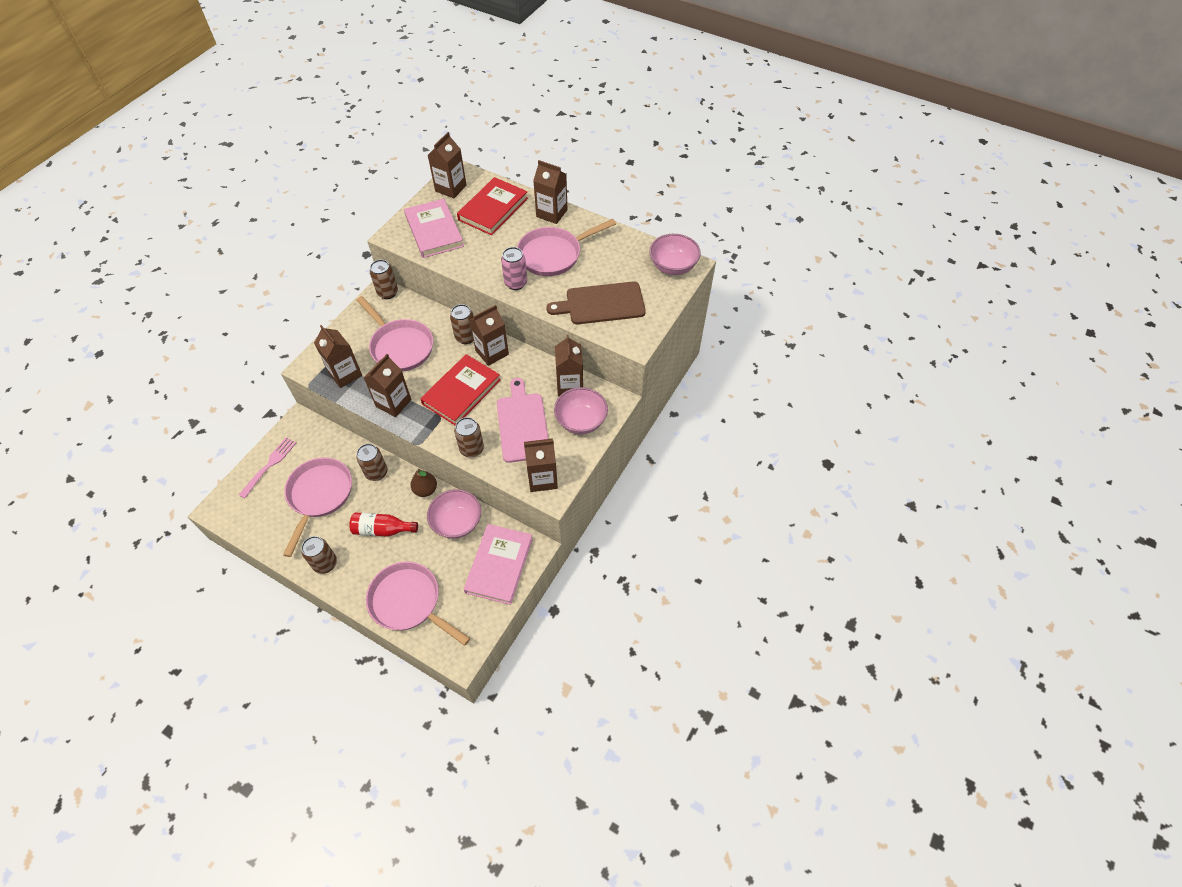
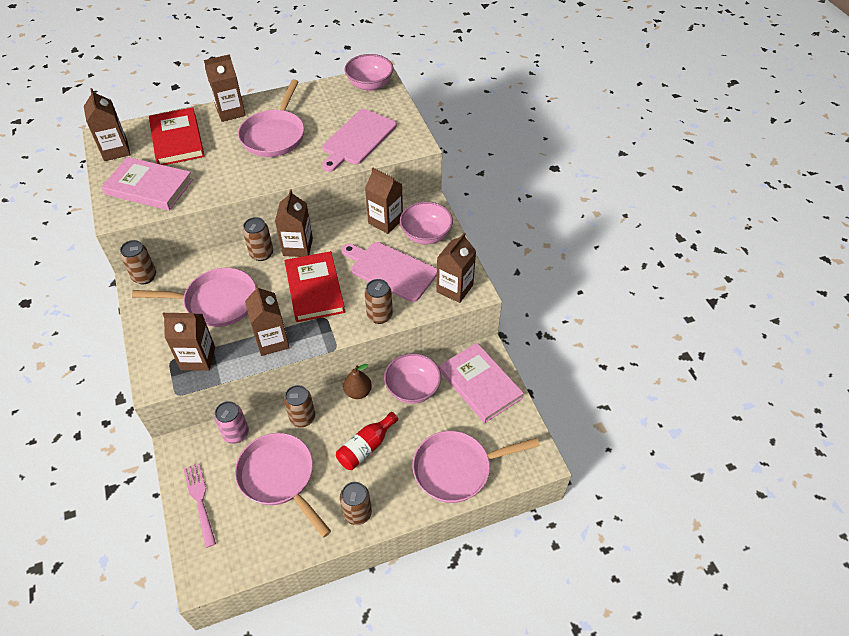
camera: 50 degrees left, 5 degrees down
pink can [501,247,527,290] -> pink can moved to [214,401,249,444]
brown cutting board [547,282,646,324] -> pink cutting board [322,109,397,172]

